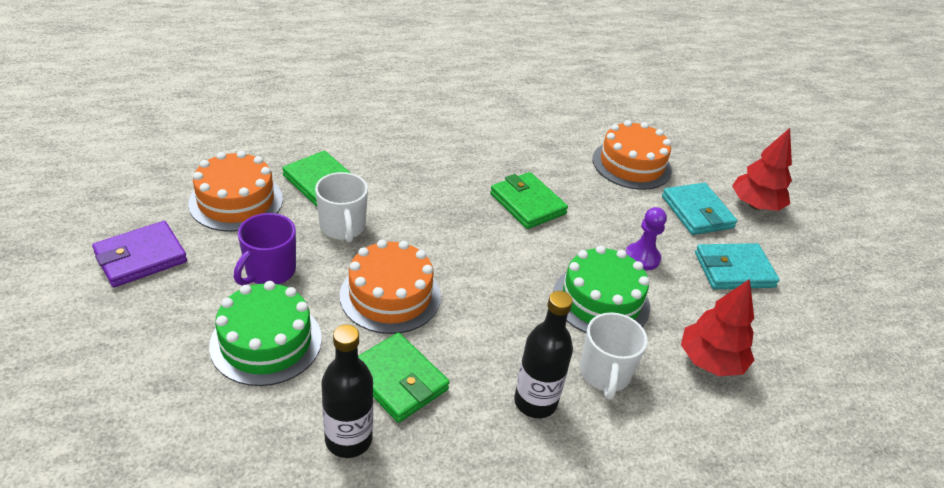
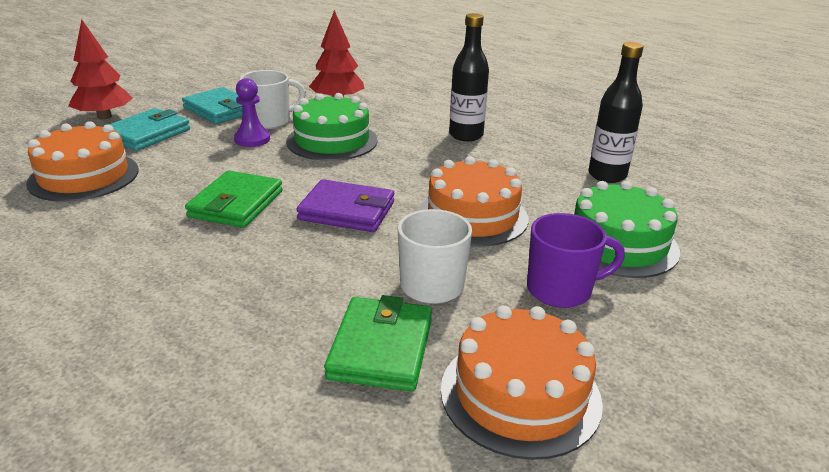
camera: 125 degrees left, 10 degrees down
purple wallet [92,221,187,287] -> purple wallet moved to [296,179,394,232]
green wallet [358,333,450,423] -> none
white mug [580,312,648,400] -> white mug moved to [240,70,306,129]

